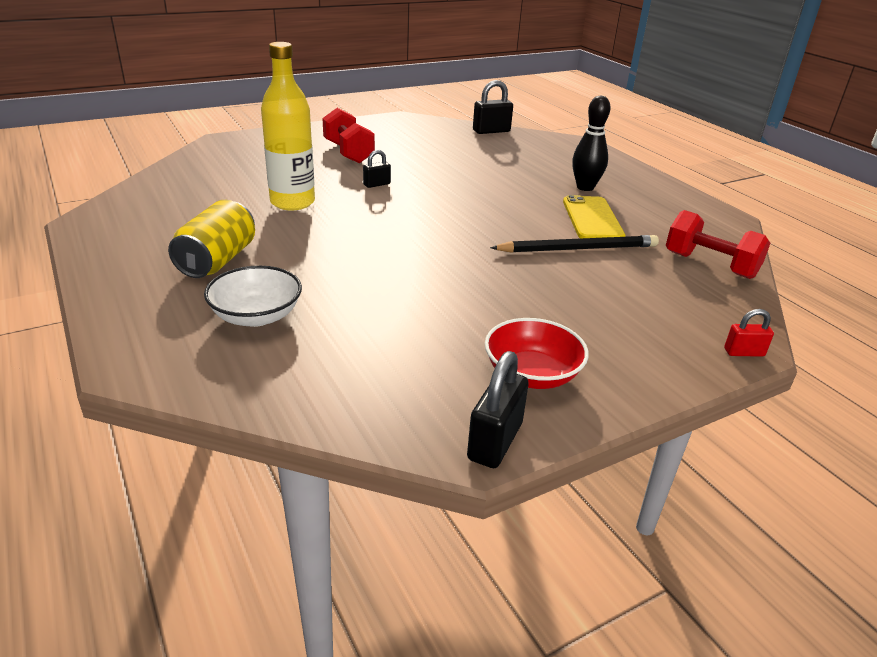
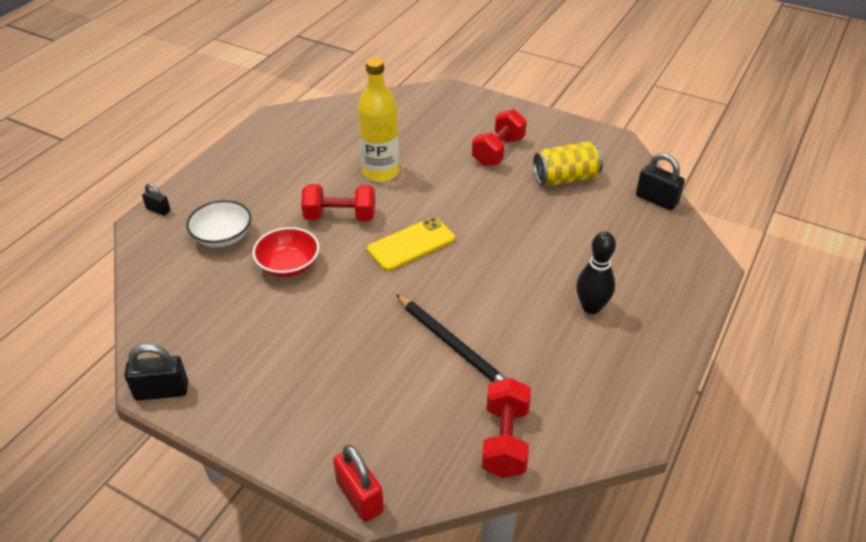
camera: 60 degrees right, 10 degrees up
yellow can [168,200,255,278] -> yellow can moved to [533,141,603,186]
black padlock [363,150,391,188] -> black padlock moved to [142,183,171,216]
red bowl [485,318,589,389] -> red bowl moved to [252,227,320,277]
yellow phone [563,195,625,239] -> yellow phone moved to [367,217,455,271]
red padlock [724,309,774,357] -> red padlock [333,445,384,522], size x1.70
none -> red dumbbell [301,184,375,221]

